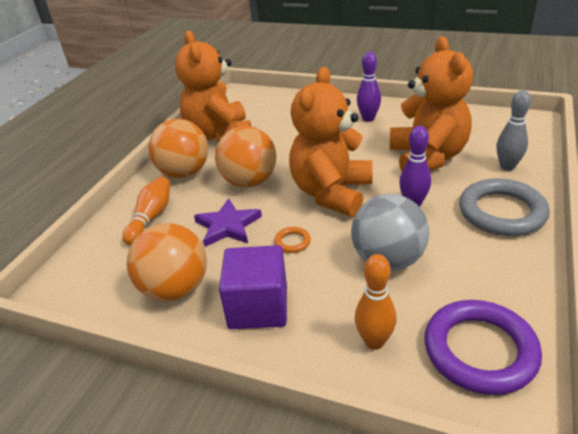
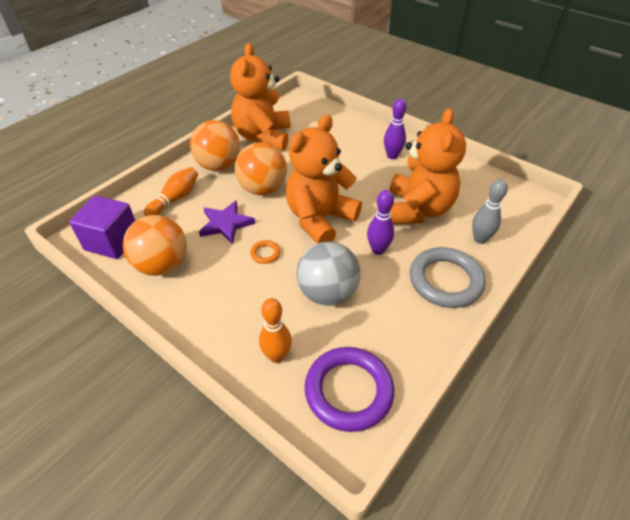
camera: 15 degrees right, 10 degrees up
purple cube [219,245,287,329] -> purple cube moved to [69,196,135,259]

